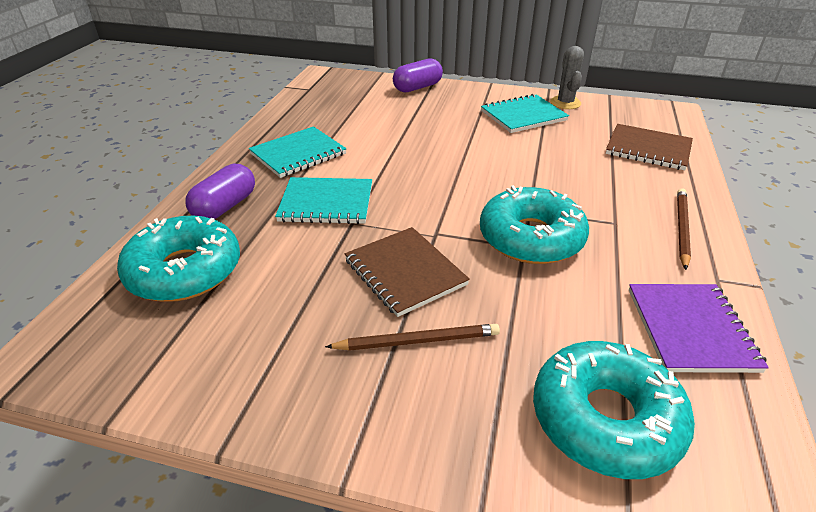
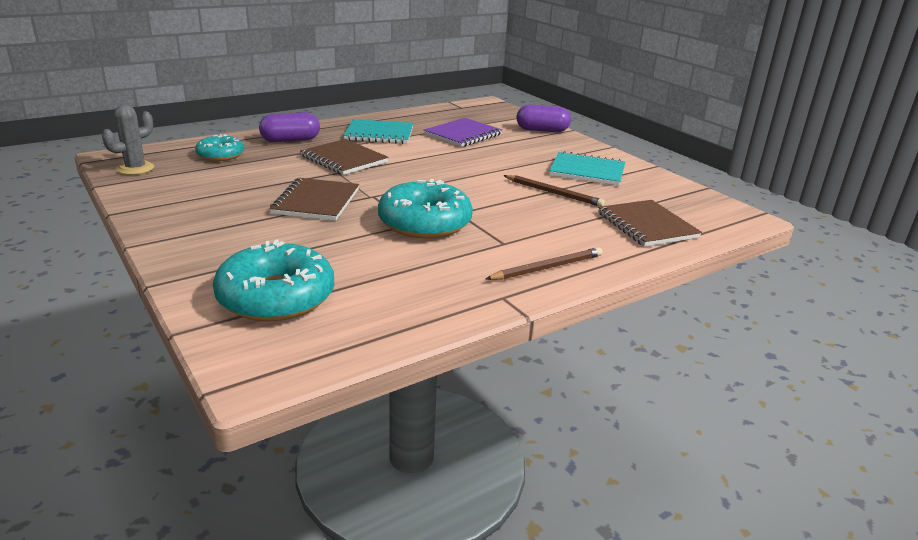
camera: 40 degrees right, 10 degrees down
turquoise donut [117,216,240,302] -> turquoise donut [195,134,244,161], size x0.59
turquoise notebook [275,177,372,224] -> brown notebook [300,139,389,175]
brown pencil [325,324,500,351] -> brown pencil moved to [503,175,605,207]
grey cactus [550,46,584,109] -> grey cactus moved to [102,105,154,175]
purple notebook [629,284,769,373] -> purple notebook moved to [424,118,502,147]

